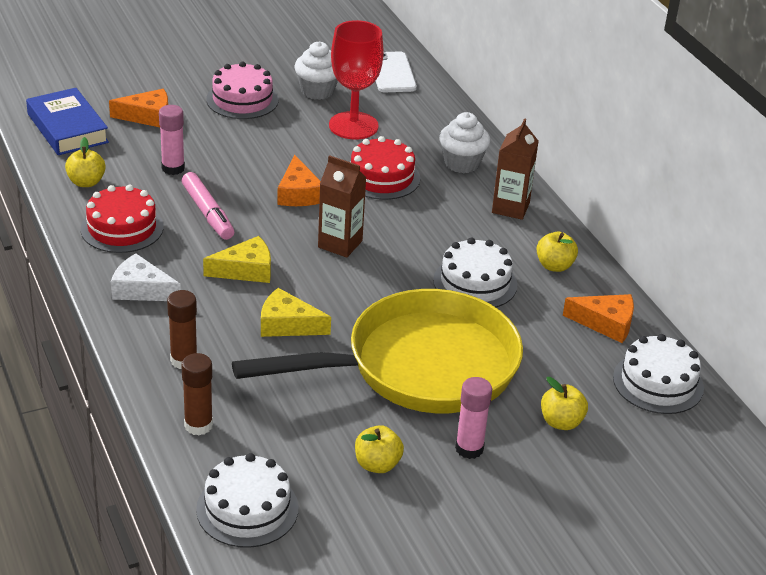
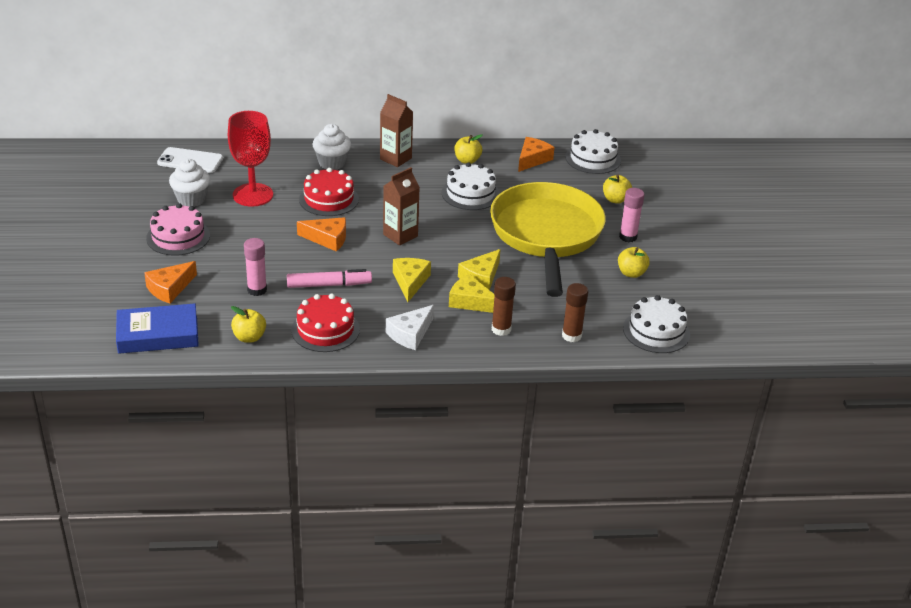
camera: 70 degrees left, 0 degrees up
orange cheese [109,89,168,127] -> orange cheese turned 150 degrees counterclockwise [144,261,197,304]
none -> yellow cheese [449,274,495,313]

